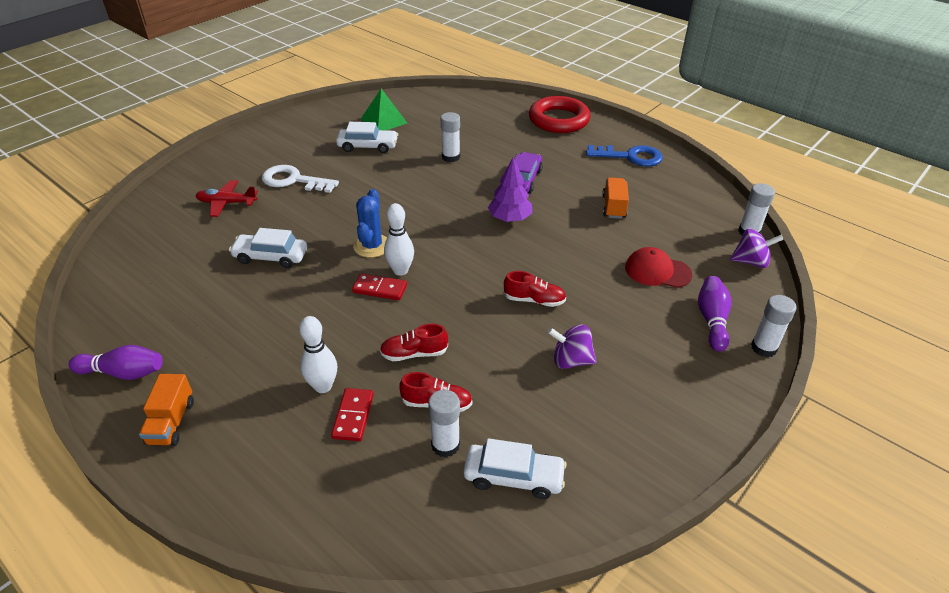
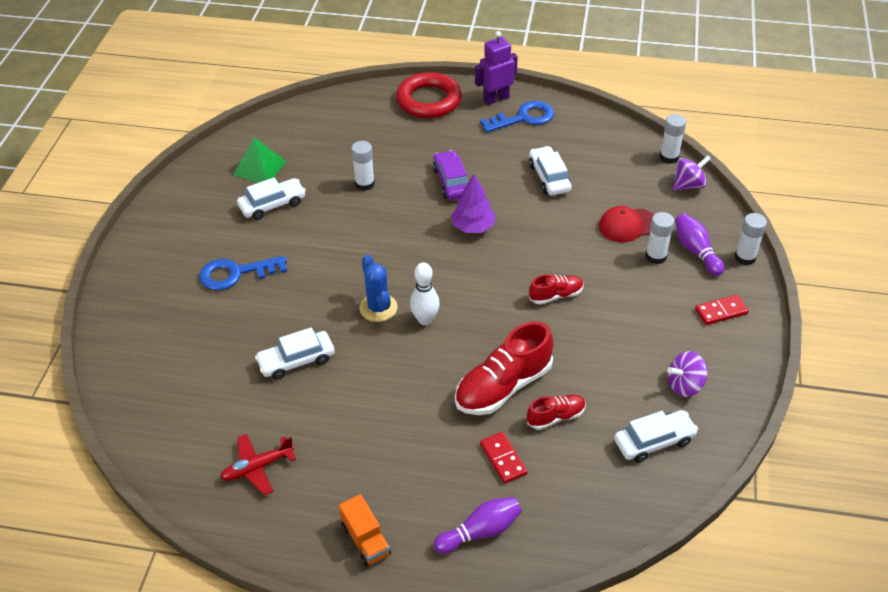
camera: 30 degrees left, 5 degrees up
purple bowling pin [69,345,163,380] -> purple bowling pin moved to [434,497,522,554]
red plane [195,180,258,217] -> red plane moved to [220,434,296,496]
white key [262,165,339,193] -> blue key [199,256,287,290]
white bowling pin [299,316,337,393] -> none
red domino [352,273,407,300] -> red domino moved to [695,295,749,325]
red shoe [380,324,448,361] -> red shoe [455,321,554,415], size x1.89
white glue stick [428,390,460,457] -> white glue stick moved to [646,212,674,264]
purple spinning top [548,324,597,369] -> purple spinning top moved to [668,351,707,397]
orange truck [602,177,629,219] -> white car [529,146,572,195]
none -> purple robot [475,31,518,105]

